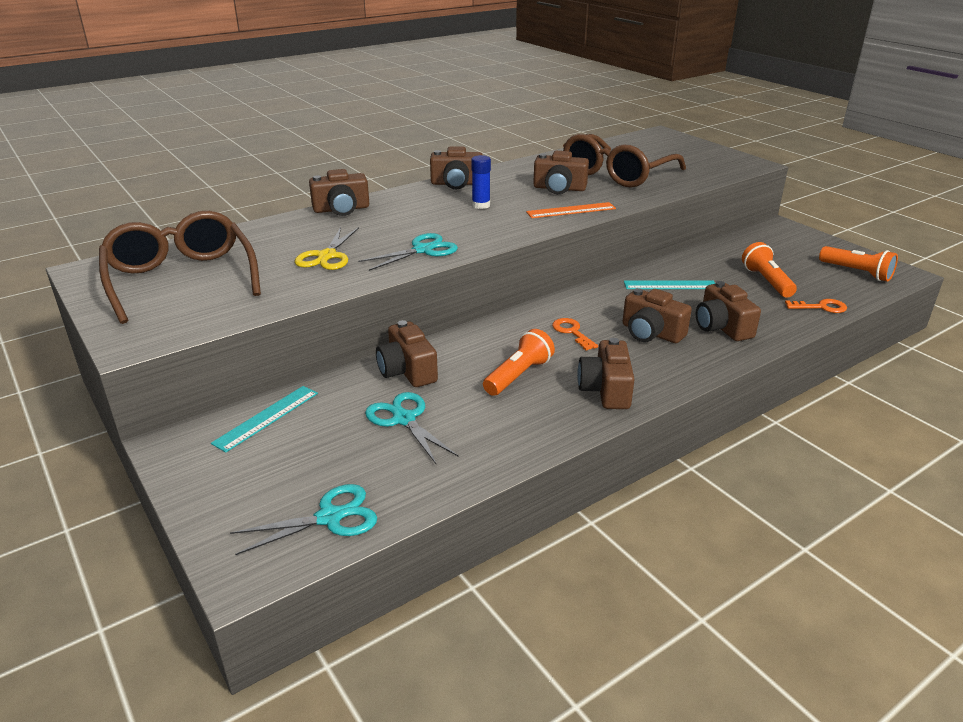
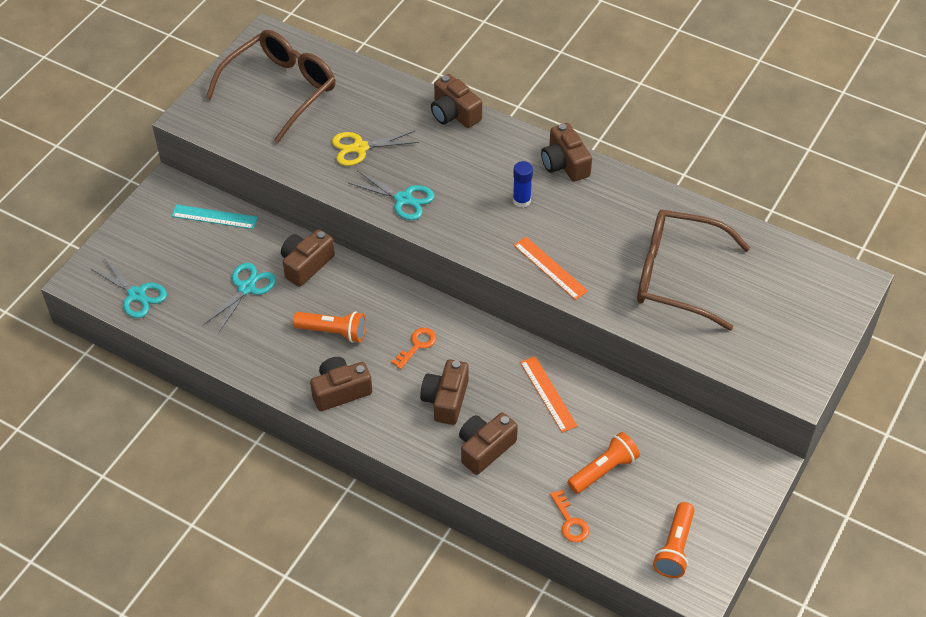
camera: 65 degrees right, 20 degrees up
brown camera [533,151,589,194] -> none
turquoise ruler [624,280,715,289] -> orange ruler [520,356,577,433]

